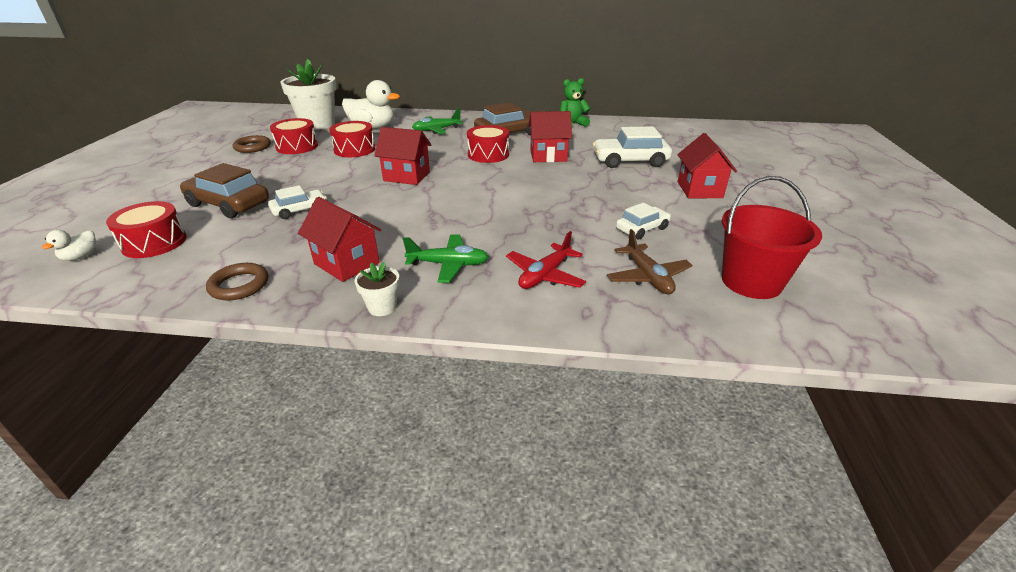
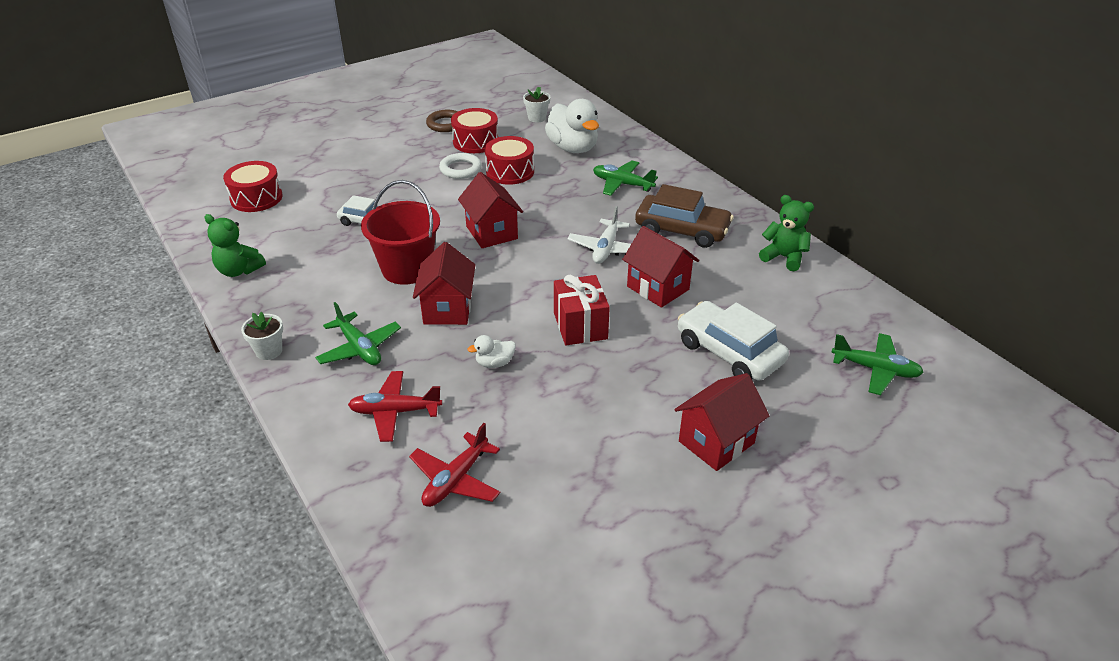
camera: 50 degrees right, 5 degrees up
white duck [42,230,96,261] -> white duck moved to [467,335,516,368]
brown car [180,163,269,218] -> none
brown ring [206,263,268,301] -> green teddy bear [205,214,266,277]
white flower pot [280,59,336,130] -> white flower pot [523,87,550,122], size x0.44
red house [298,197,381,282] -> red house moved to [413,242,475,325]
red drum [467,125,509,163] -> white plane [567,206,631,264]
brown plane [607,229,693,294] -> red plane [409,423,500,507]
white car [616,203,671,239] -> none
red bucket [722,176,822,299] -> red bucket moved to [361,180,440,285]
none -> white ring [439,153,482,179]
none -> red gift [554,275,610,345]
none -> green plane [832,333,924,395]

